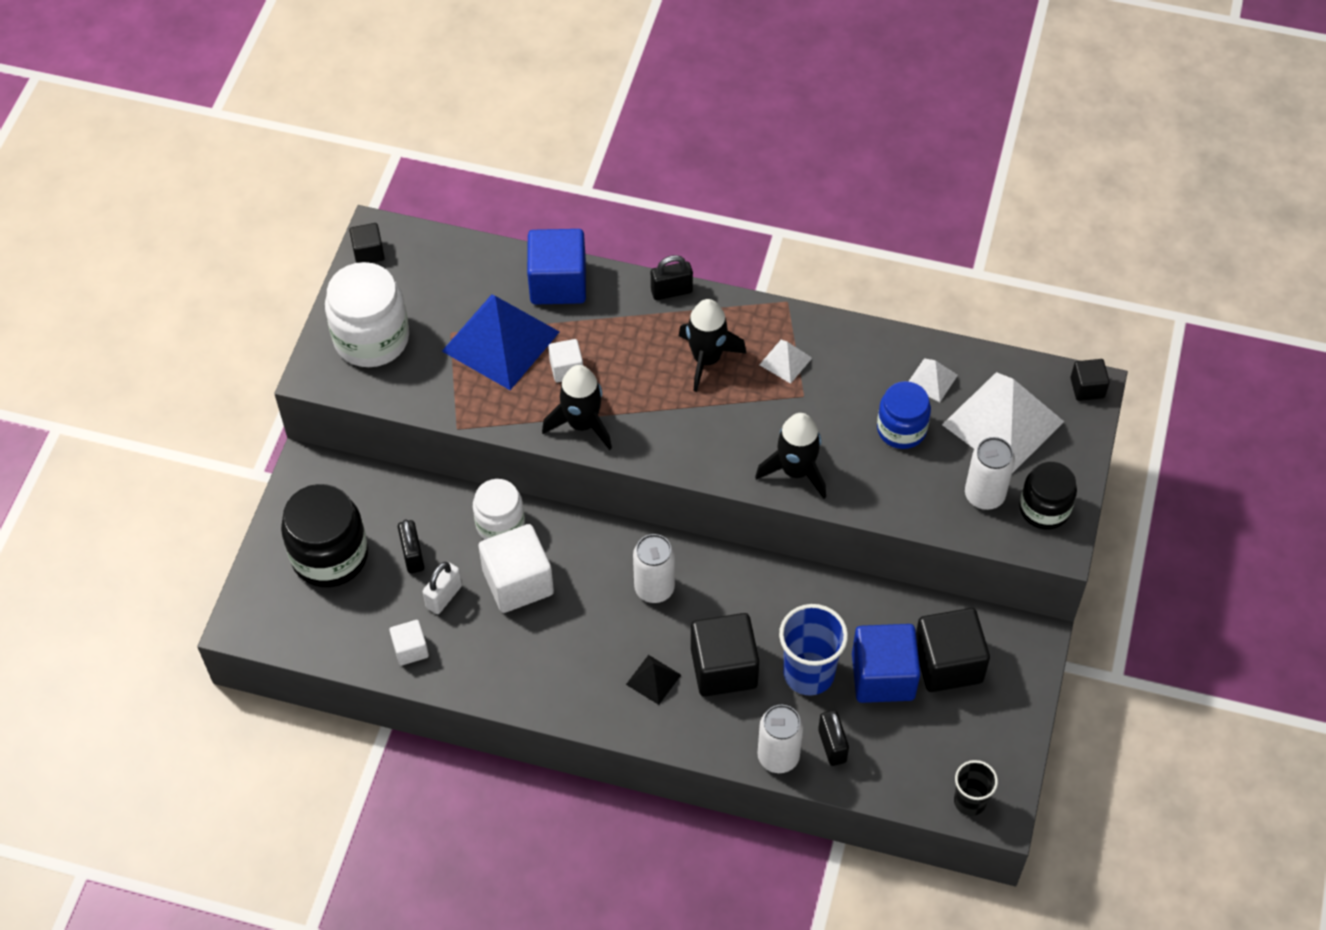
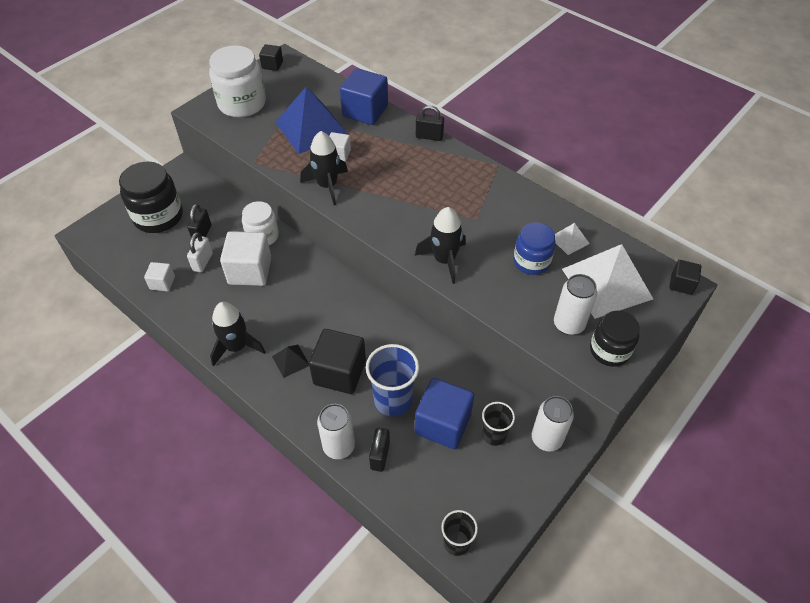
camera: 25 degrees right, 5 degrees down
white padlock [423,562,462,614] -> white padlock turned 45 degrees counterclockwise [187,232,213,273]
white can [633,534,675,603] -> white can moved to [532,396,574,452]
black rocket [679,299,747,392] -> black rocket moved to [210,302,265,367]
white pyramid [759,340,812,384] -> none
black cube [916,608,990,692] -> black cup [482,402,515,446]

